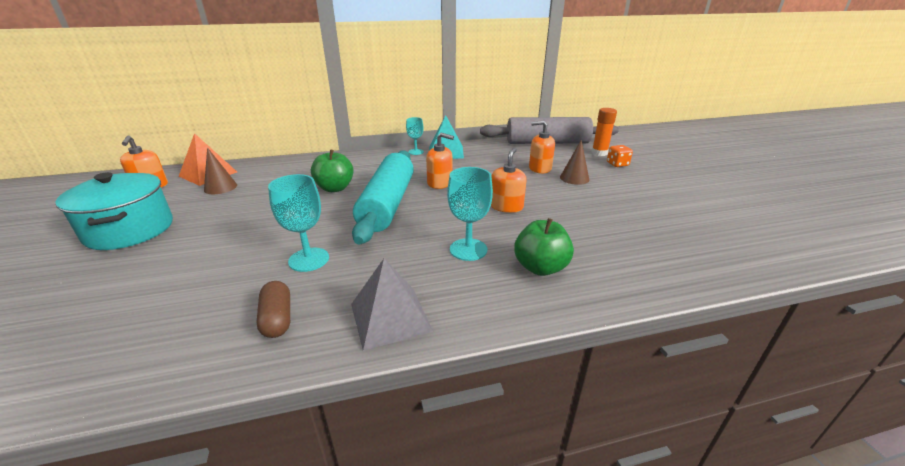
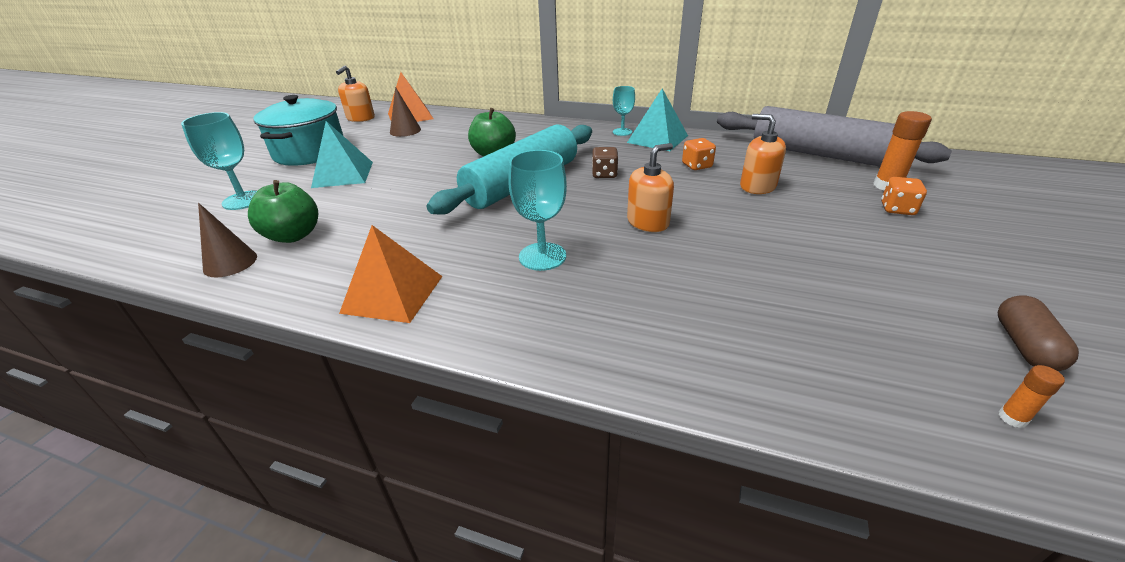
camera: 35 degrees right, 5 degrees up
brown capsule [257,281,290,338] -> brown capsule moved to [998,295,1079,371]
turquoise goblet [268,174,329,272] -> turquoise goblet moved to [181,112,257,210]
grey pyramid [351,258,433,351] -> orange pyramid [339,225,443,323]
orange soap dispenser [426,133,454,189] -> brown dice [592,147,618,178]
green apple [514,218,574,276] -> green apple moved to [248,180,318,243]
brown cone [560,140,590,185] -> brown cone moved to [198,203,257,277]
none -> turquoise pyramid [311,121,373,188]
none -> orange dice [682,138,716,170]
none -> orange glue stick [999,365,1065,428]

